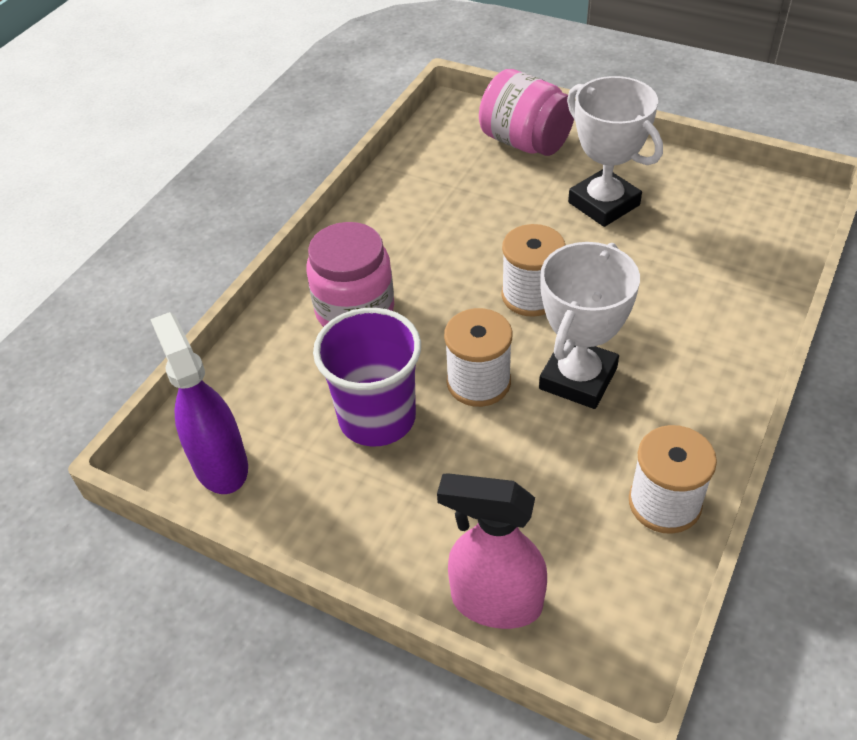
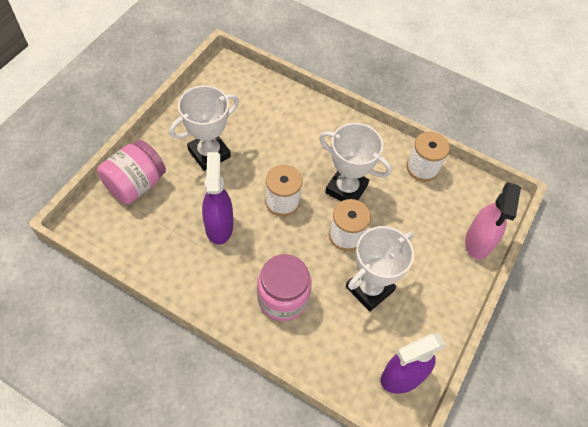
camera: 95 degrees left, 10 degrees up
purple cup [313,308,421,446] -> white trophy [346,226,414,312]
none -> purple spray bottle [202,152,233,245]

